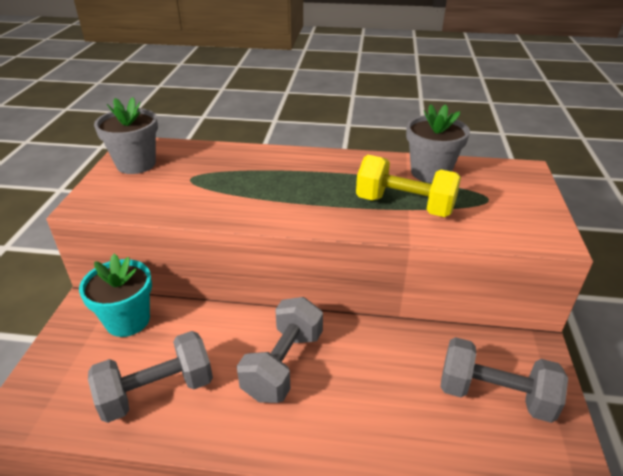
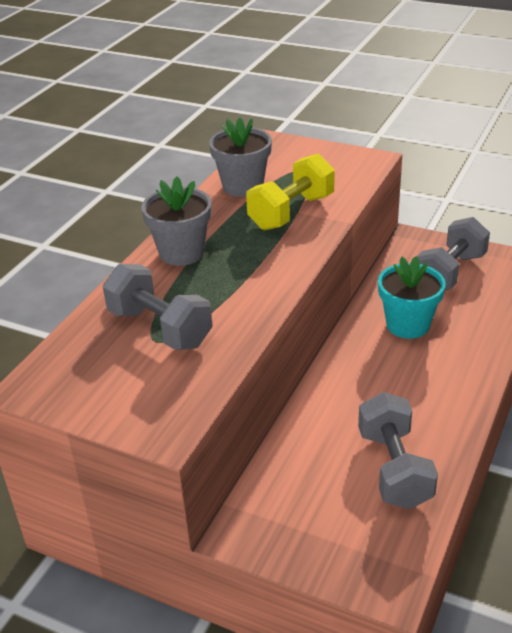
camera: 70 degrees left, 0 degrees up
turquoise flower pot [79,254,152,337] -> turquoise flower pot moved to [378,256,446,339]
grey flower pot [94,97,158,174] -> grey flower pot moved to [141,177,212,266]
grey dumbbell [237,297,323,403] -> grey dumbbell moved to [103,264,213,350]

